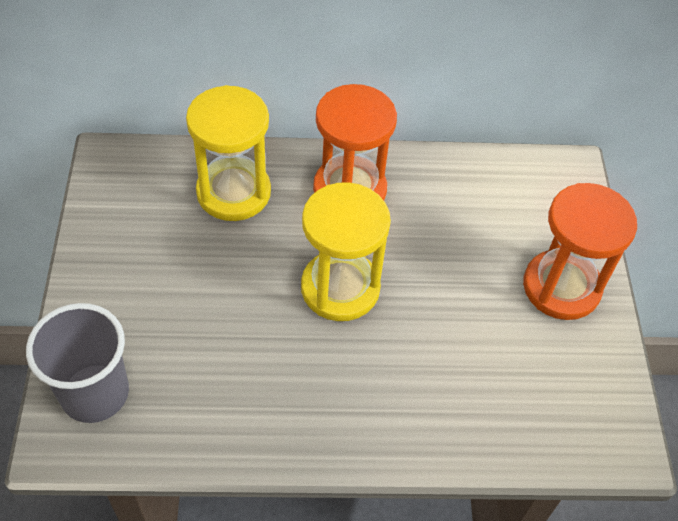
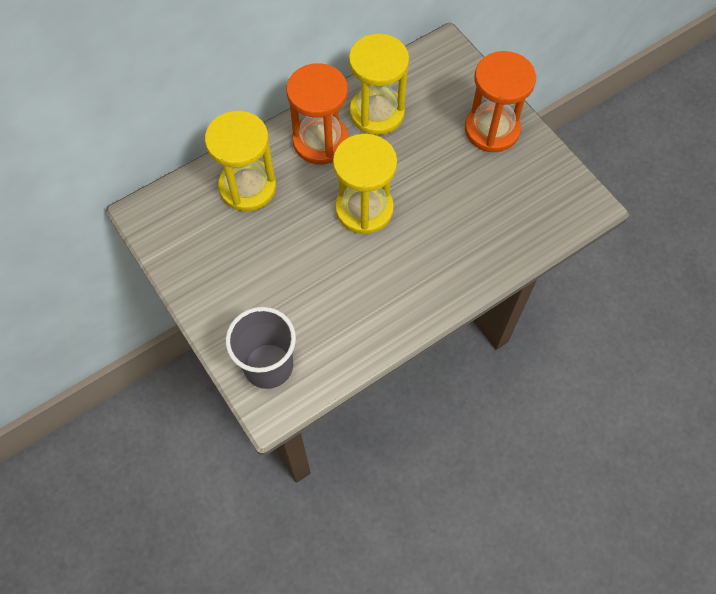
camera: 30 degrees left, 10 degrees up
none -> yellow hourglass [349,34,409,135]

